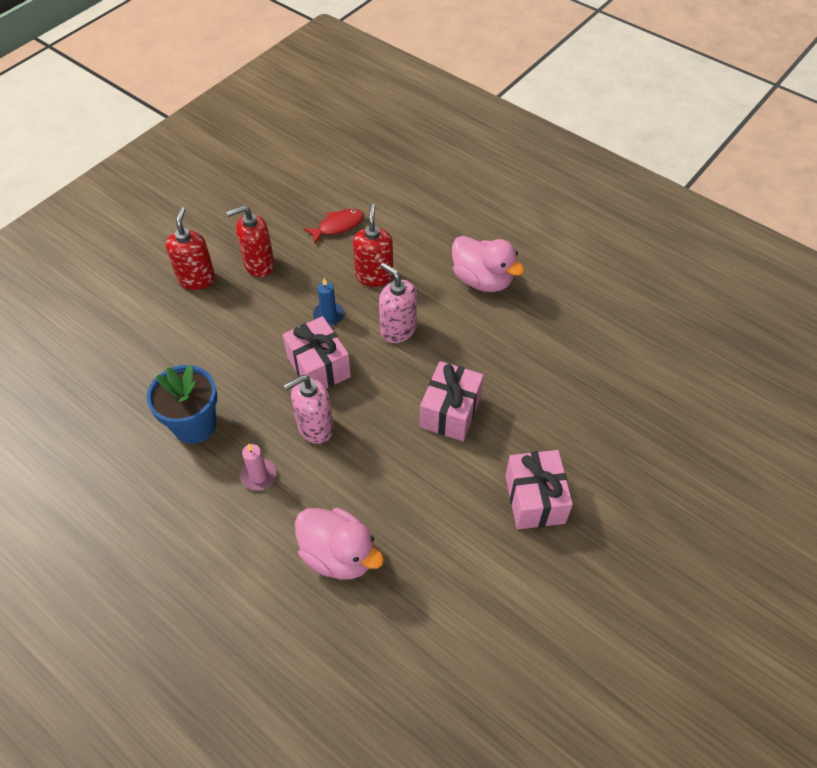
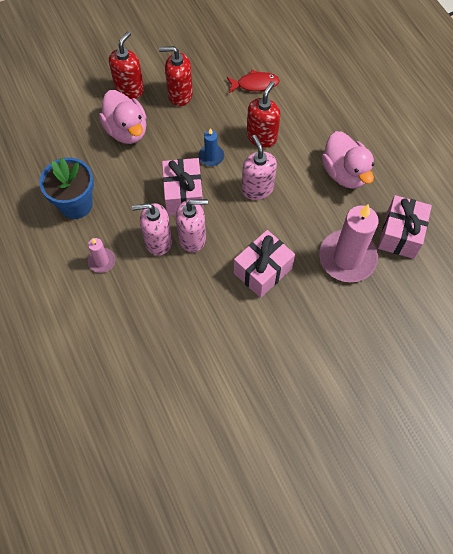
camera: 25 degrees right, 10 degrees up
pink duck [295,508,384,579] -> pink duck moved to [99,90,147,144]
pink gift [505,450,573,529] -> pink gift moved to [378,195,432,259]
none -> pink soap dispenser [176,199,208,253]
none -> pink candle [319,204,379,282]

